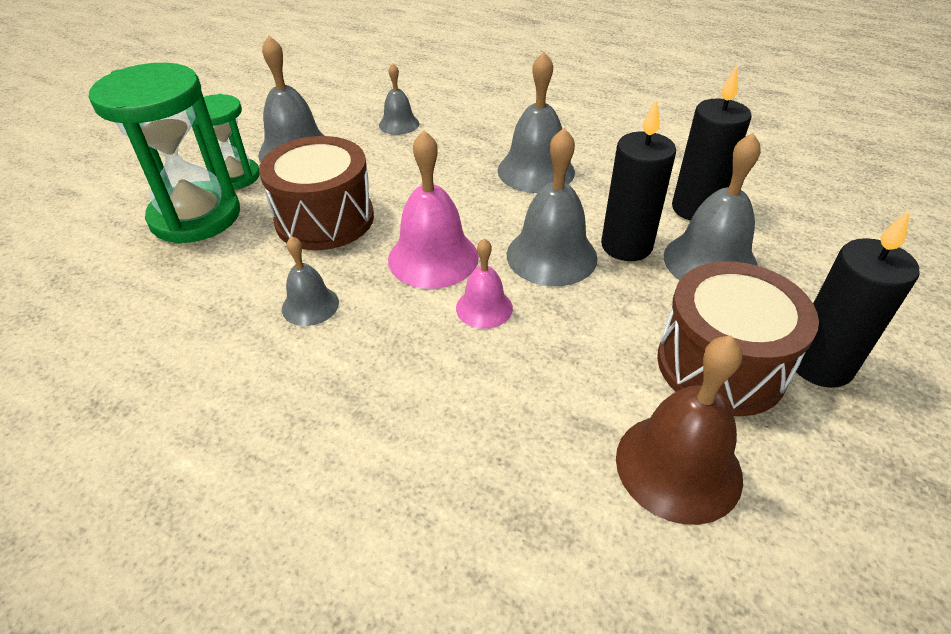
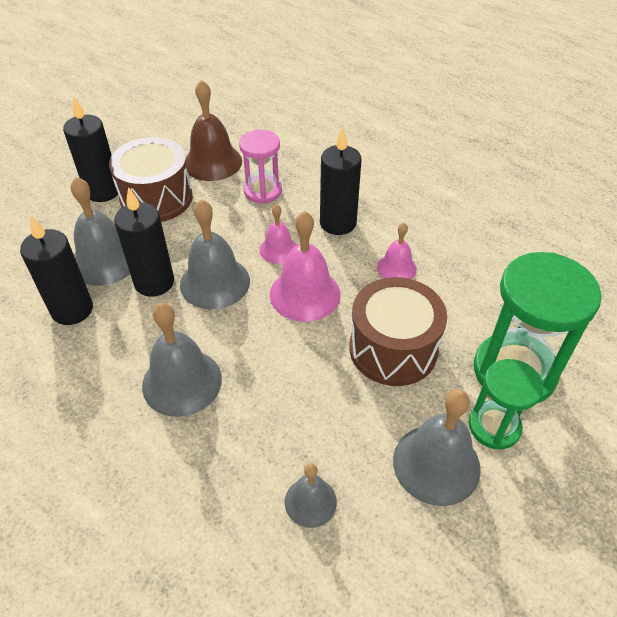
camera: 170 degrees left, 5 degrees up
grey bell [282,236,339,326] -> pink bell [377,223,417,279]
none -> pink hourglass [239,130,282,204]
none -> black candle [320,128,361,235]

